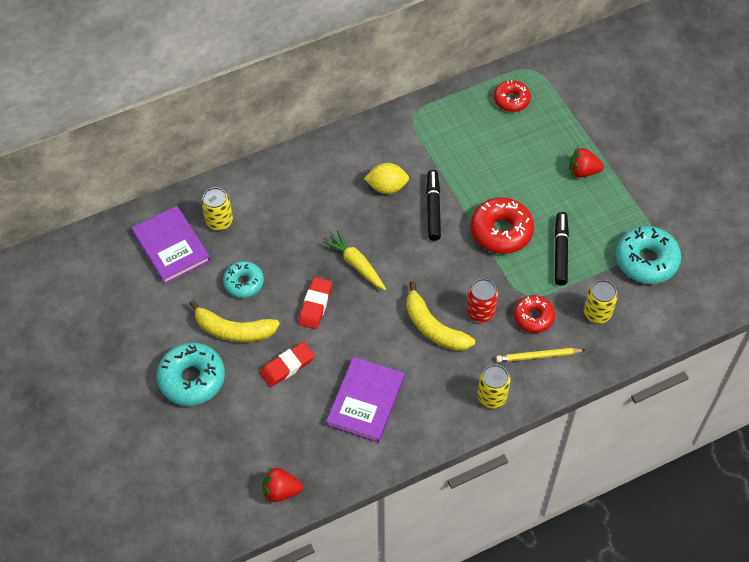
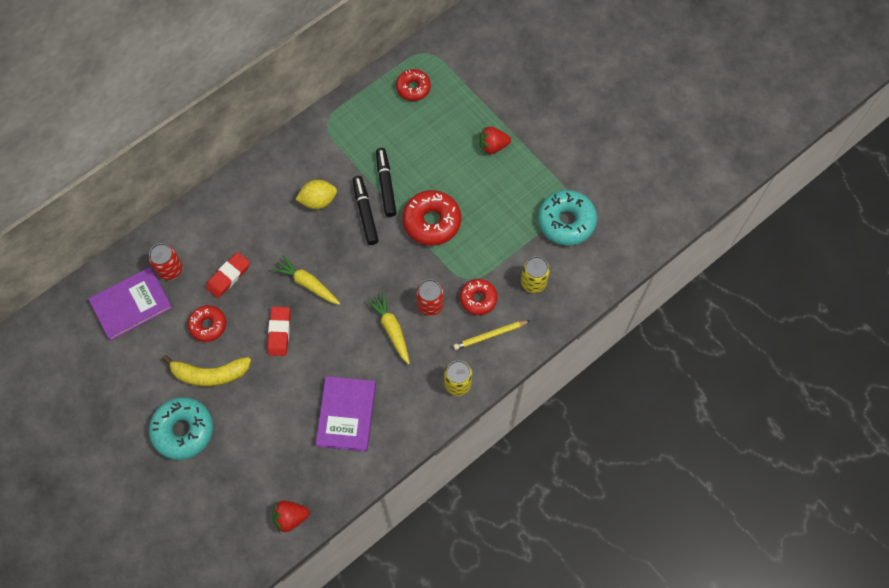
camera: 15 degrees left, 10 degrees up
purple book [132,206,211,284] -> purple book turned 75 degrees counterclockwise [88,267,173,341]
yellow can [201,187,233,231] -> red can [149,243,183,280]
turquoise donut [223,261,264,298] -> red donut [188,305,226,342]
red eraser [260,342,314,387] -> red eraser moved to [206,252,250,298]
yellow banana [406,281,475,351] -> yellow carrot [366,292,410,364]
black marker [555,212,569,285] -> black marker moved to [376,148,397,217]

